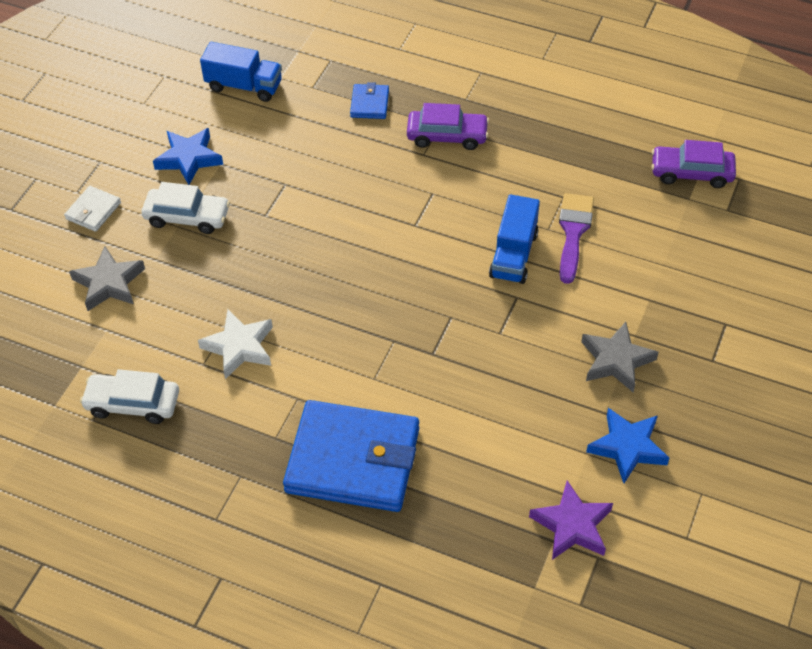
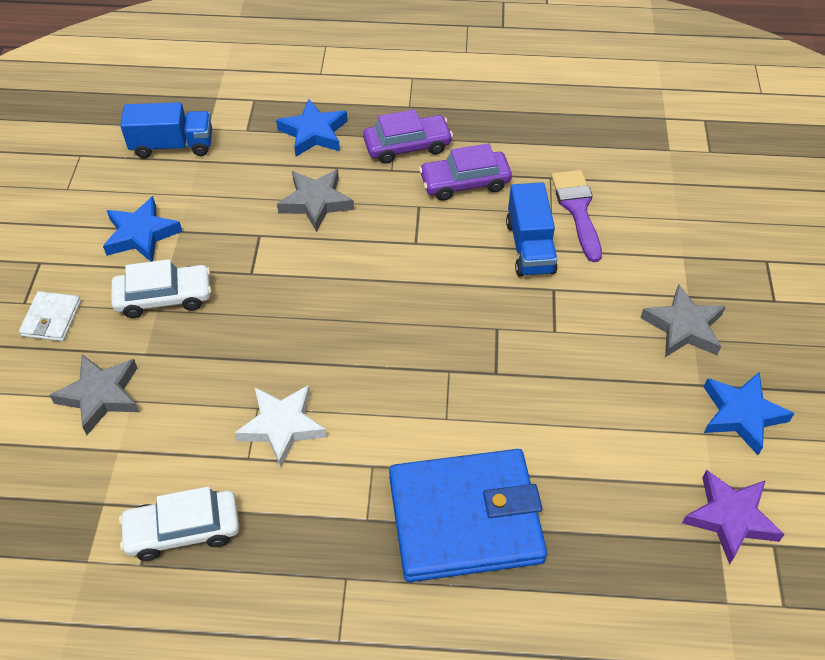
camera: 20 degrees left, 0 degrees up
blue wallet [350,82,389,119] -> blue star [276,99,348,156]
purple car [651,140,736,188] -> purple car moved to [419,143,512,201]
none -> grey star [277,169,354,232]

